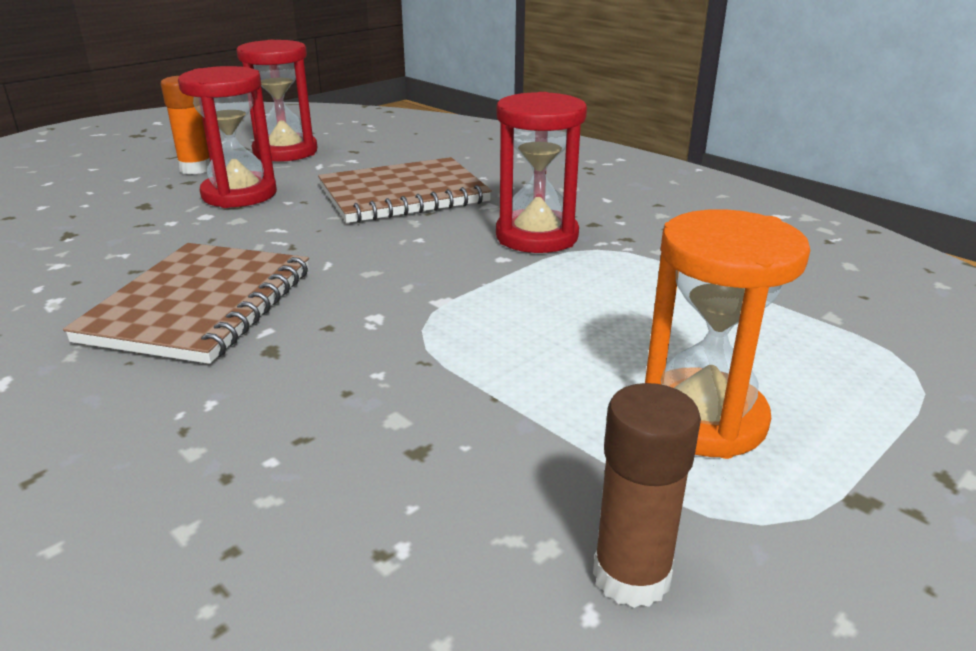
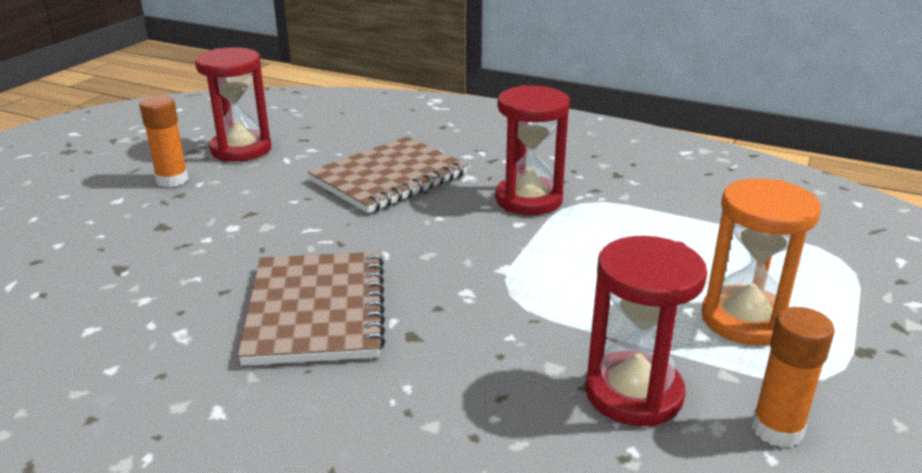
camera: 20 degrees left, 0 degrees up
red hourglass [178,66,277,208] -> red hourglass moved to [585,236,707,427]
brown glue stick [593,383,701,608] -> orange glue stick [752,307,835,448]

